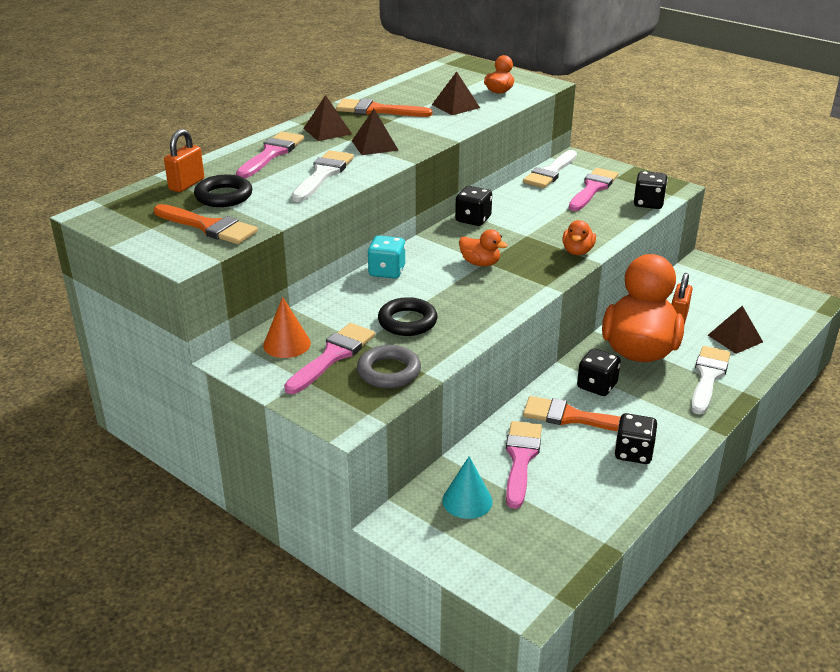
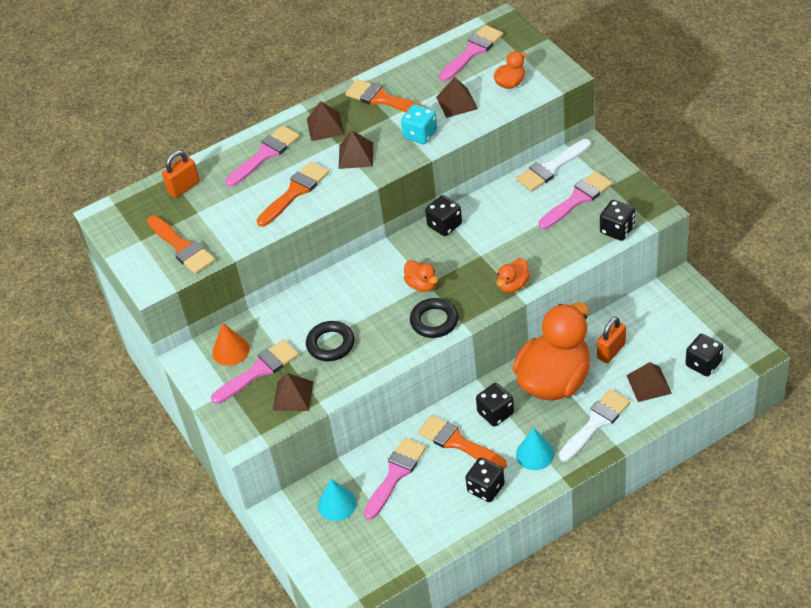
camera: 25 degrees right, 15 degrees up
black ring [194,175,252,207] -> black ring moved to [410,298,458,338]
white brush [291,150,354,202] -> orange brush [257,161,329,227]
grey ring [357,345,421,388] -> brown pyramid [273,373,313,411]
turquoise dice [367,236,405,279] -> turquoise dice moved to [401,104,437,144]
none -> pink brush [439,25,503,82]
none -> turquoise cone [516,428,554,470]
none -> black dice [685,334,723,376]

